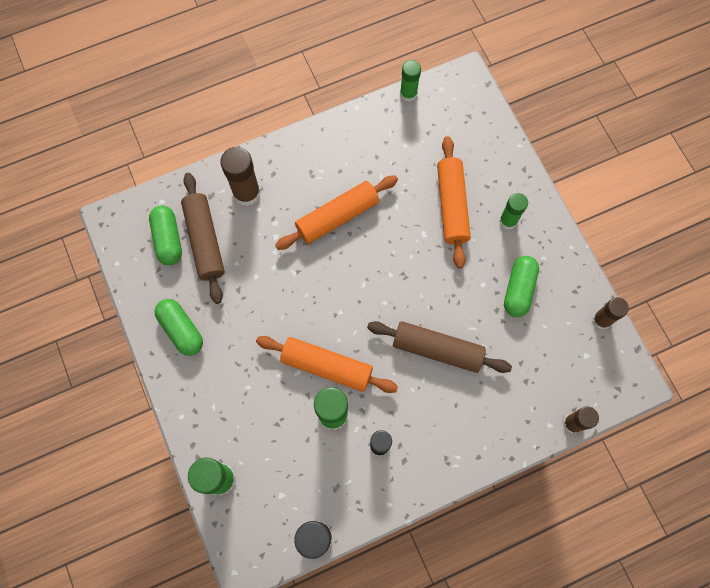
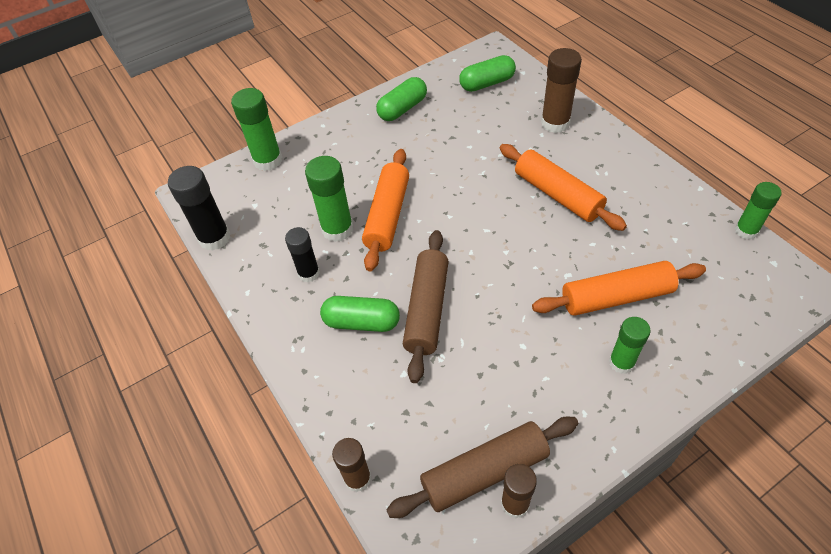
camera: 85 degrees right, 20 degrees down
brown rolling pin [181,173,225,304] -> brown rolling pin moved to [386,417,579,518]
green capsule [504,256,539,317] -> green capsule moved to [320,296,400,332]

